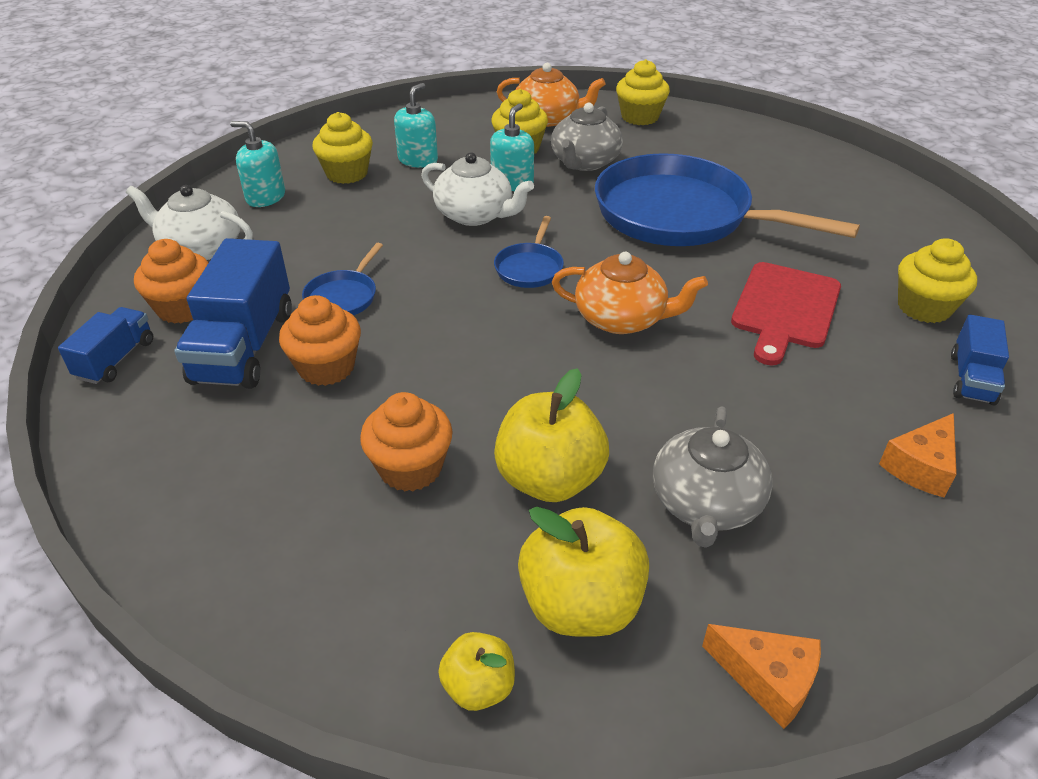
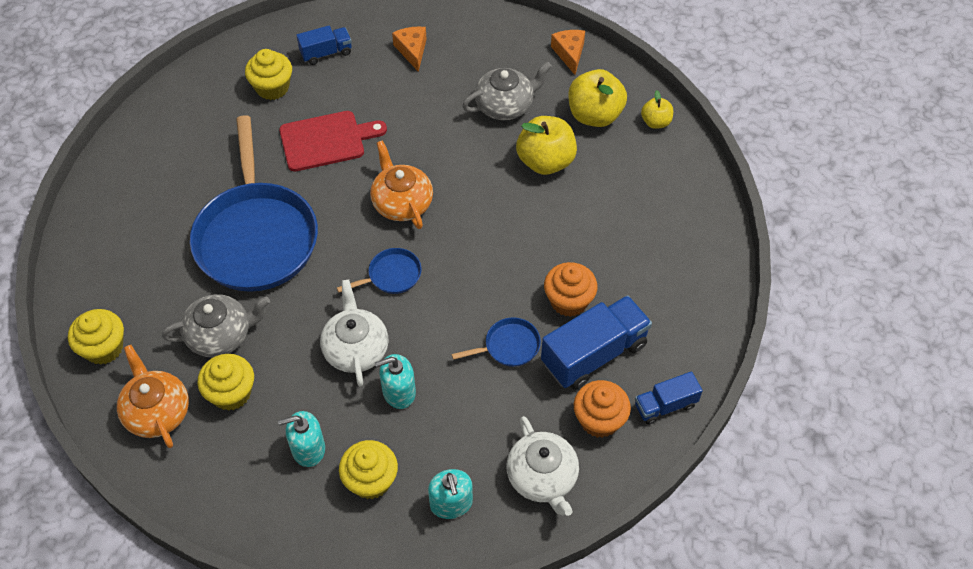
camera: 130 degrees left, 15 degrees up
orange cupcake [360,392,453,491] -> none
turquoise soap dispenser [490,103,534,191] -> turquoise soap dispenser moved to [375,354,416,409]
orange cheese [879,413,957,497] -> orange cheese turned 105 degrees counterclockwise [392,27,427,72]

